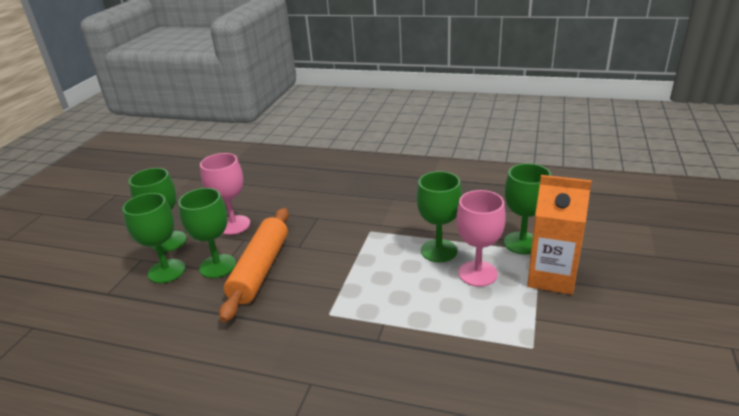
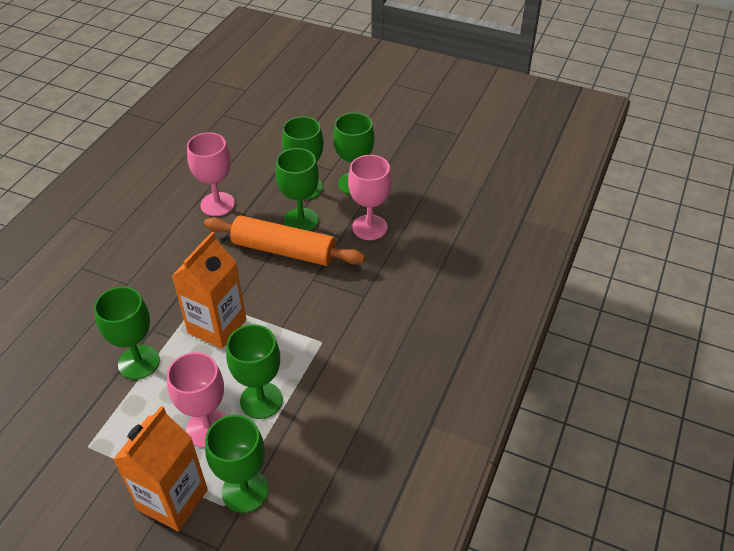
camera: 95 degrees right, 15 degrees up
none -> green goblet [94,287,160,379]
none -> orange carton [172,232,246,349]
none -> pink goblet [187,132,235,216]

